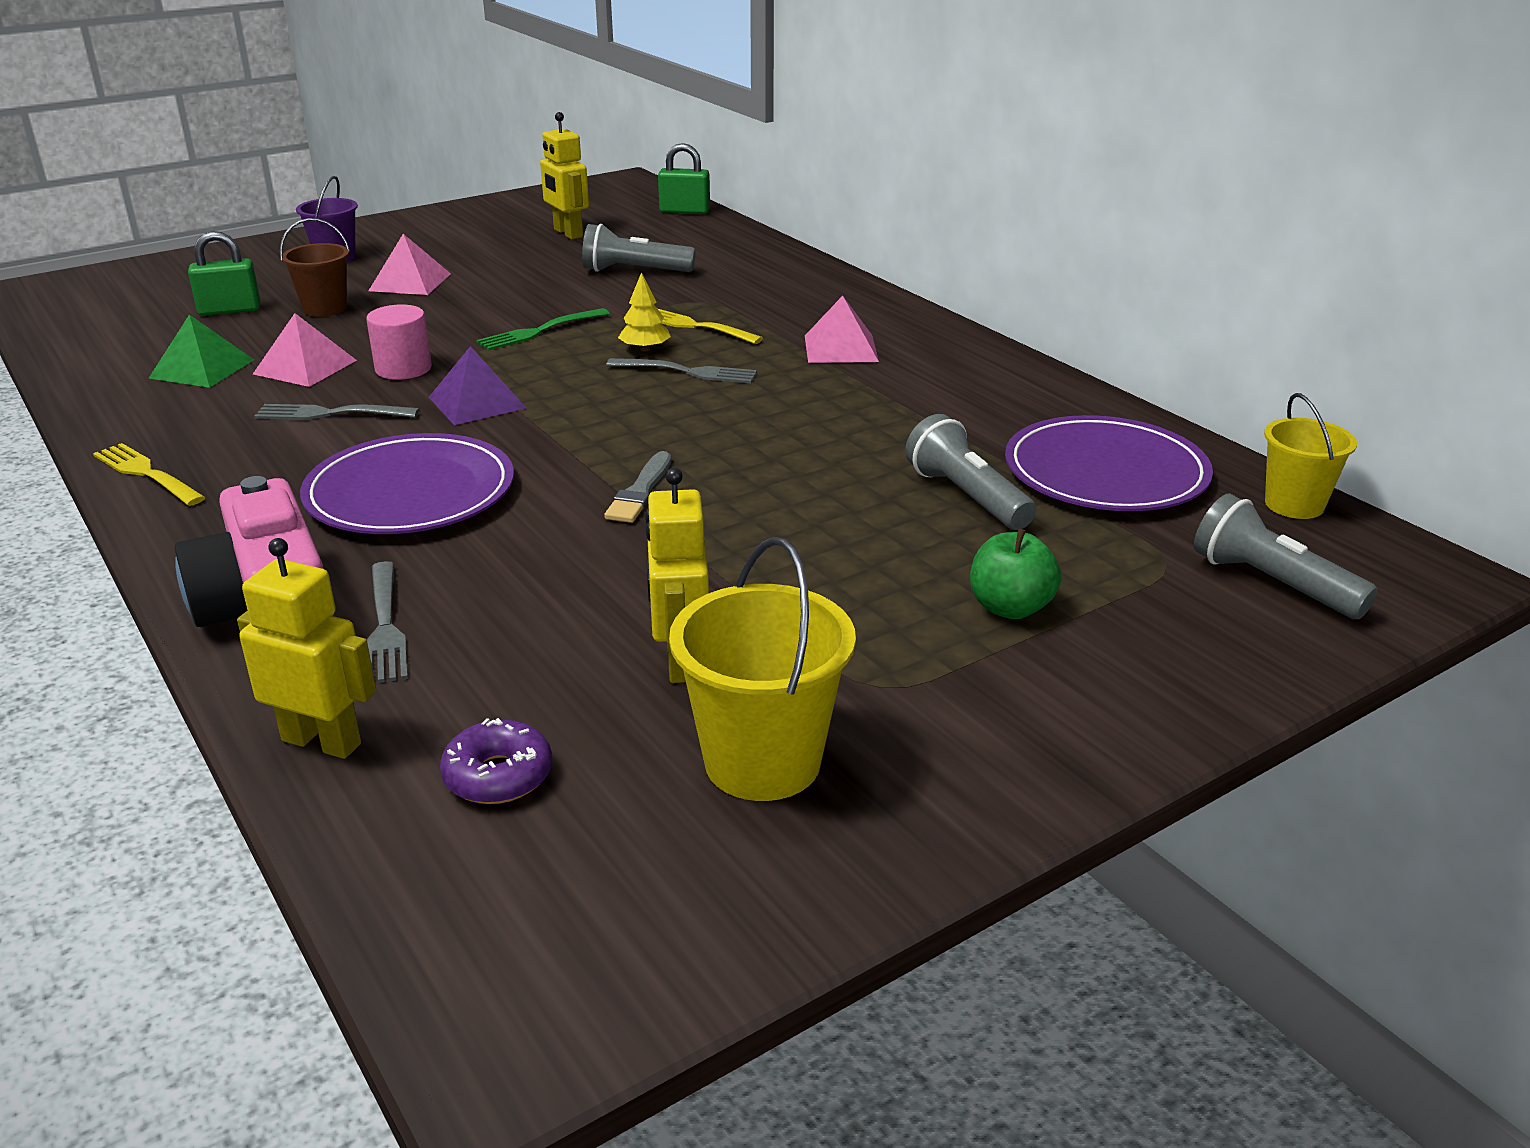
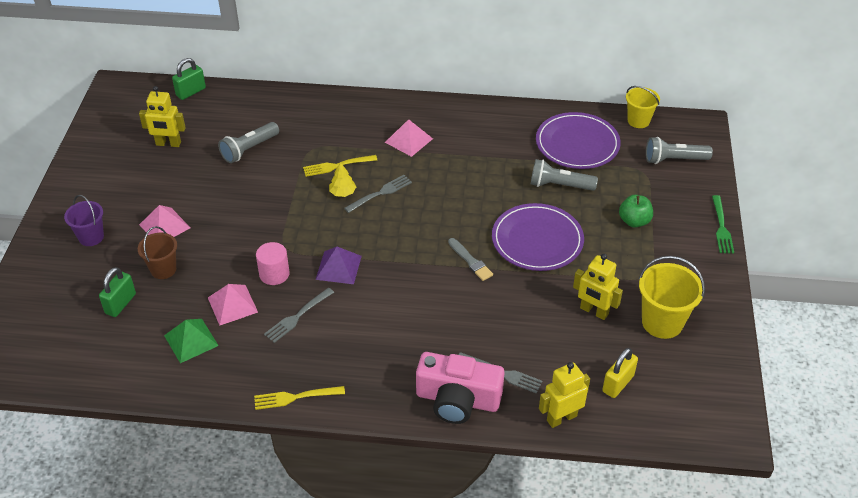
camera: 50 degrees left, 15 degrees up
purple plate [300,433,514,534] -> purple plate moved to [492,203,584,271]
purple donut [440,718,552,804] -> yellow padlock [602,348,638,398]
green fork [476,308,610,350] -> green fork moved to [712,195,734,253]

